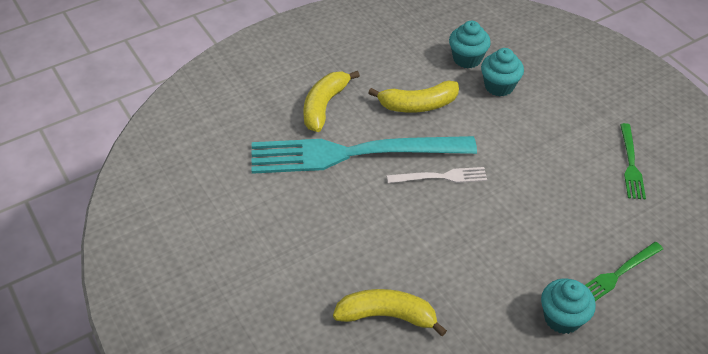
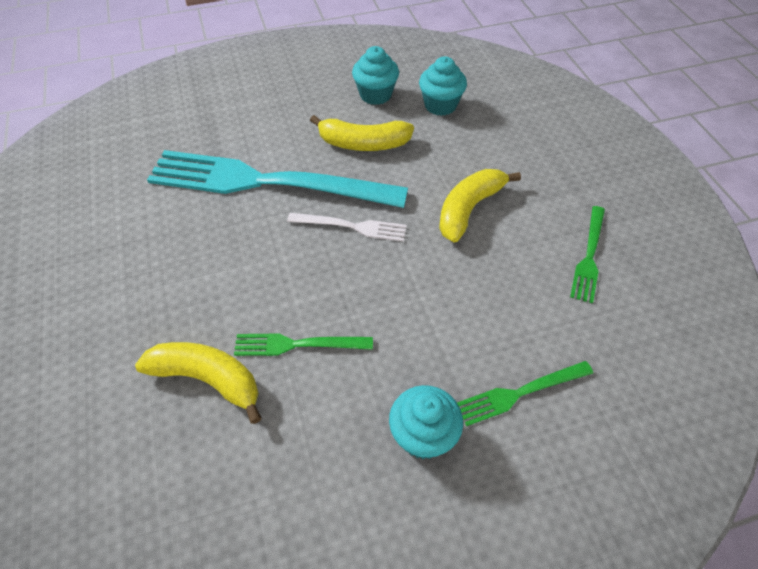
camera: 15 degrees right, 5 degrees up
yellow banana [303,71,360,132] -> yellow banana moved to [439,169,521,243]
turquoise cupcake [481,48,524,96] -> turquoise cupcake moved to [352,46,399,105]
none -> green fork [234,334,373,356]

